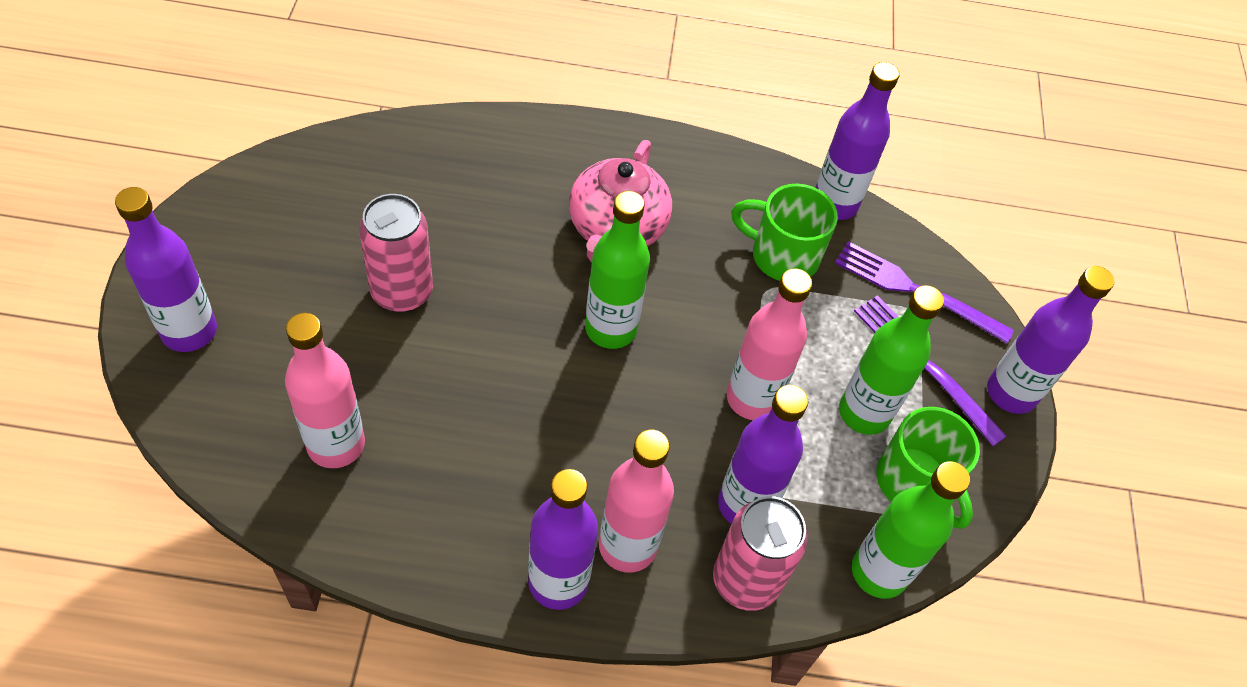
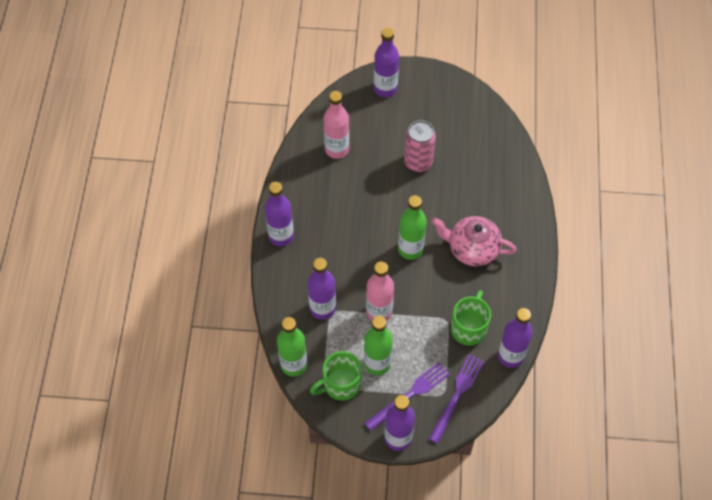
camera: 95 degrees right, 5 degrees up
pink bottle [599,430,674,573] -> none
pink can [713,496,808,611] -> none

